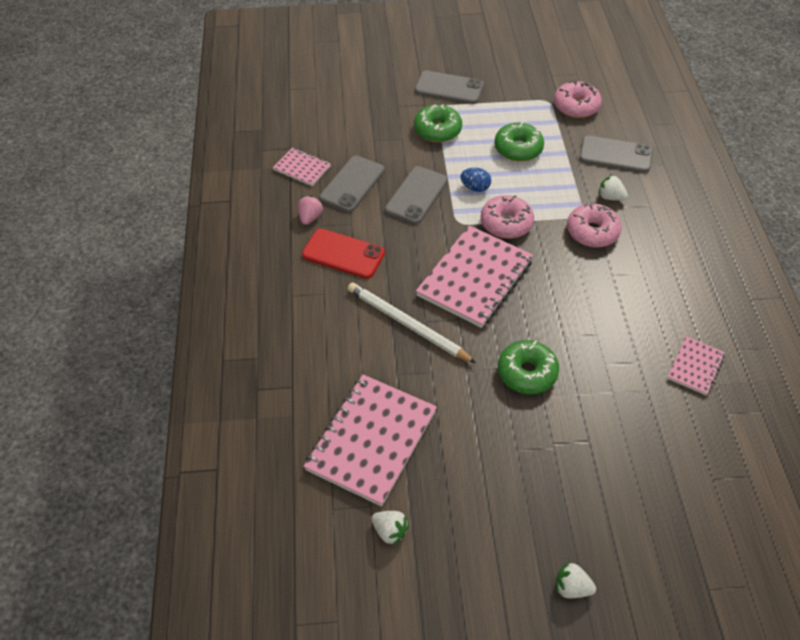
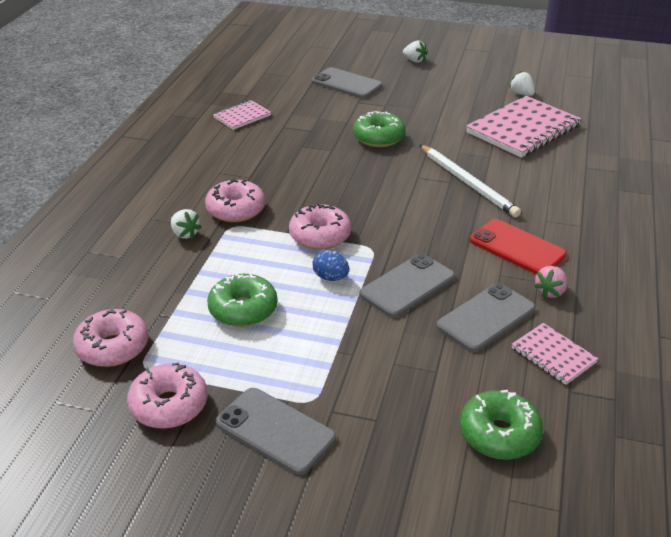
camera: 160 degrees left, 15 degrees down
green donut [414,104,462,142] -> green donut moved to [460,390,543,459]
pink notebook [416,225,533,328] -> none
grey phone [579,135,653,173] -> grey phone moved to [312,67,382,98]
none -> pink donut [127,363,208,429]

